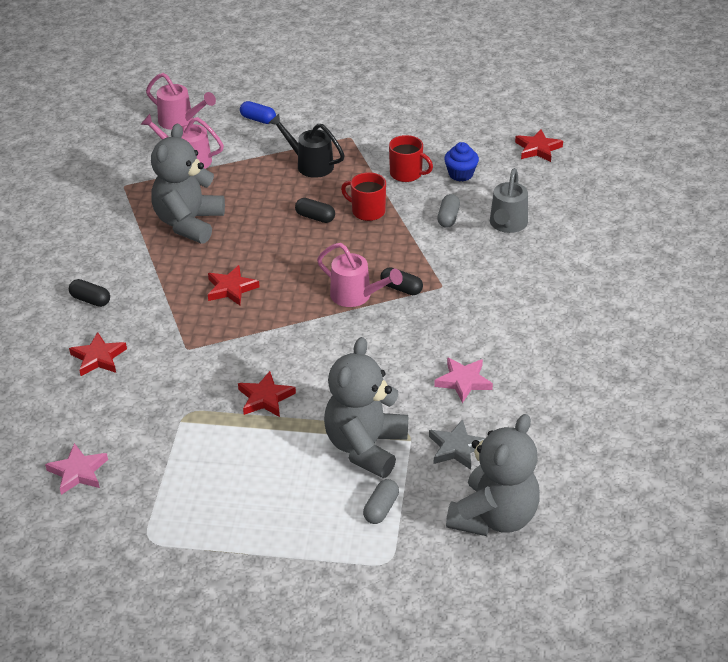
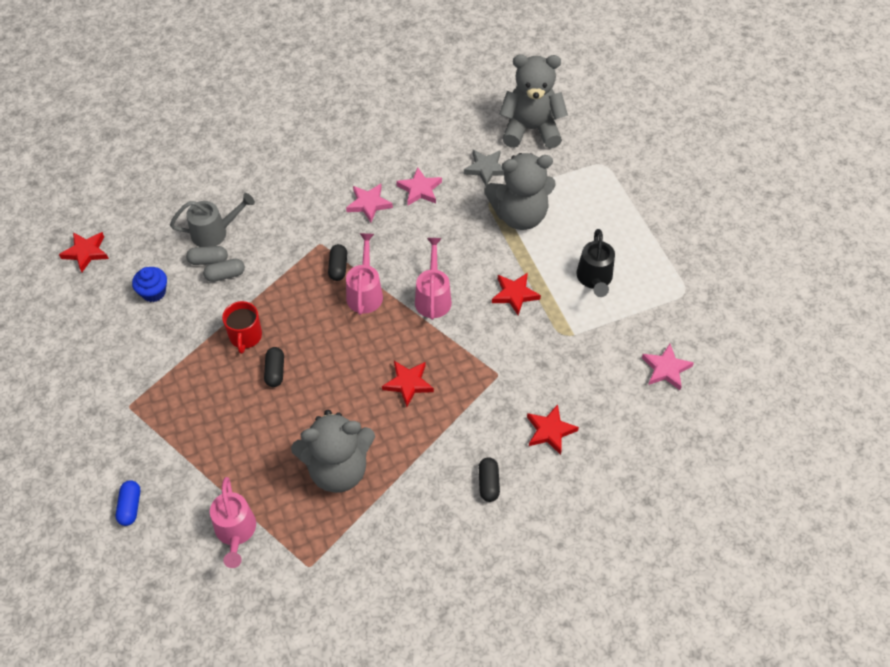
camera: 120 degrees left, 15 degrees up
pink watering can [146,73,216,130] -> pink watering can moved to [415,238,452,320]
black watering can [269,114,345,178] -> black watering can moved to [576,229,615,297]
grey capsule [363,479,399,524] -> grey capsule moved to [186,246,228,265]
red mug [389,135,433,182] -> none
none -> pink star [346,184,393,222]

